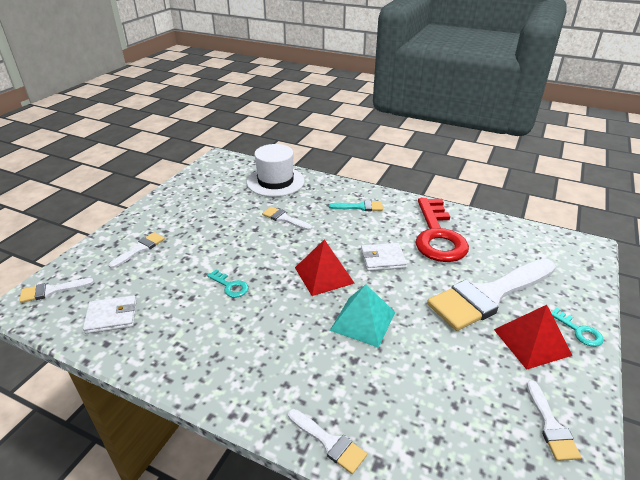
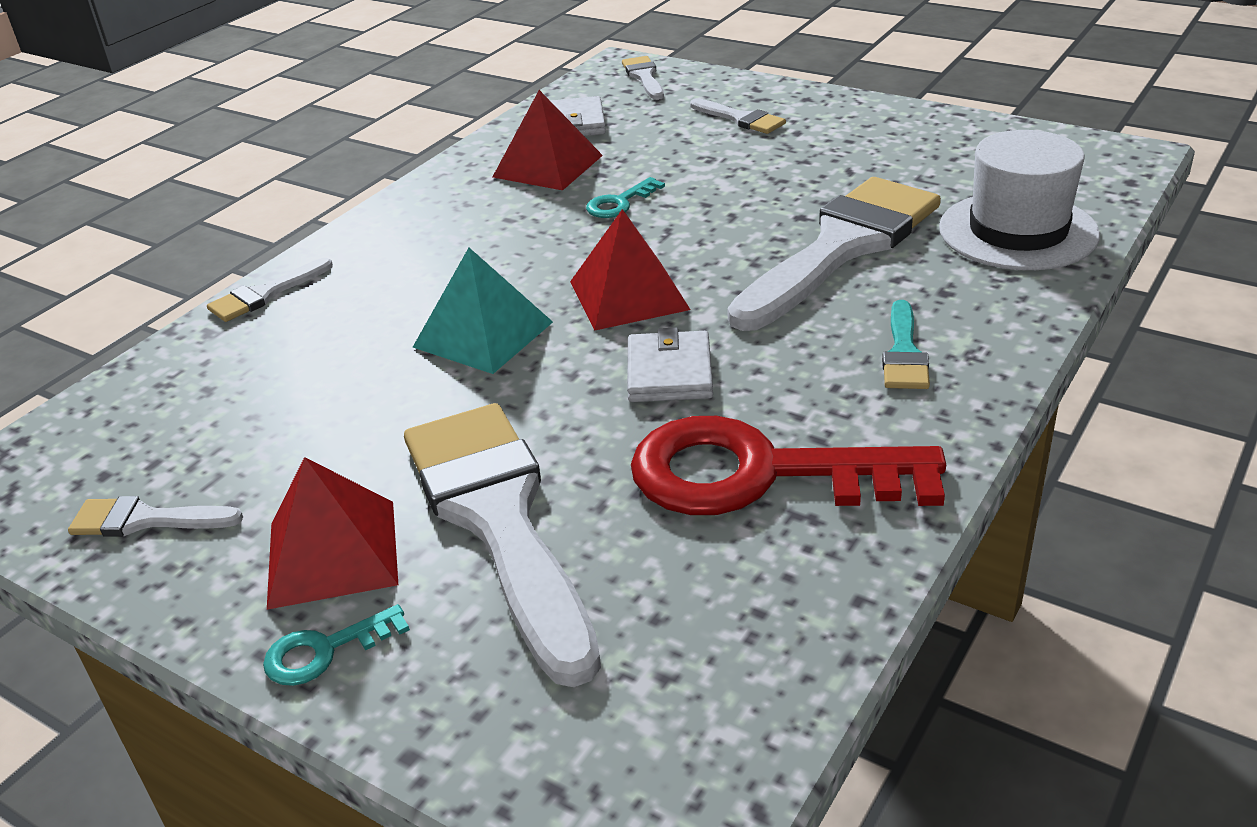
camera: 100 degrees right, 0 degrees up
white brush [262,206,312,230] -> white brush [727,177,941,331], size x2.28
none -> red pyramid [493,90,603,190]

